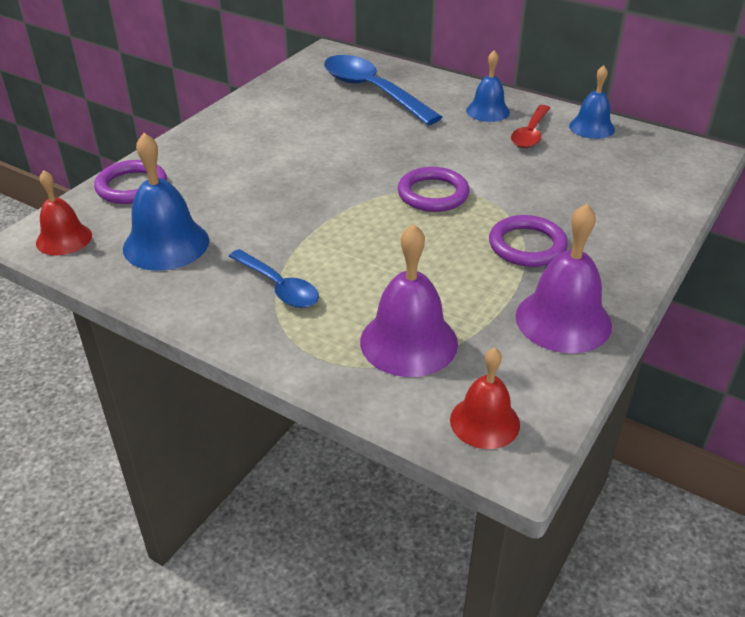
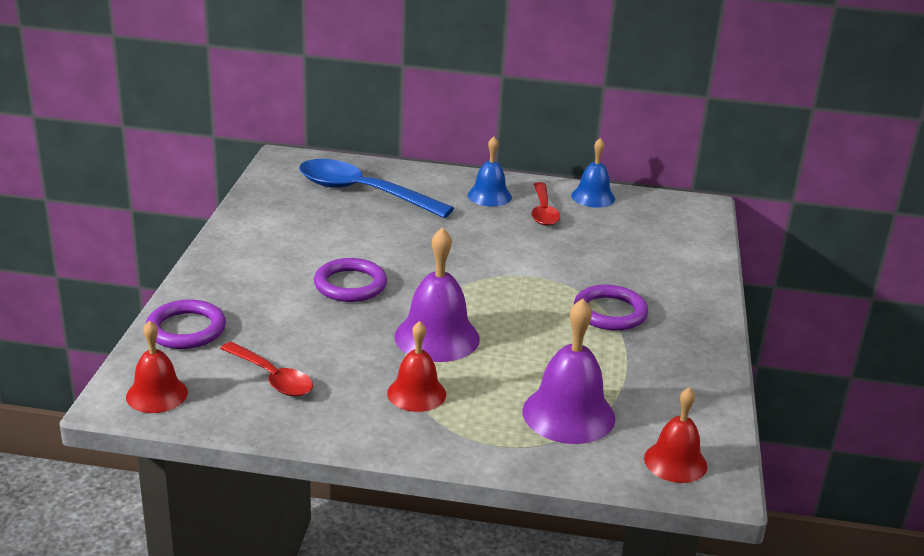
camera: 25 degrees left, 10 degrees down
blue bell [123,133,209,271] -> red spoon [220,342,313,397]
blue spoon [228,249,319,308] -> red bell [387,321,446,412]
purple ring [398,167,470,212] -> purple ring moved to [314,258,387,302]
purple bell [516,203,612,353] -> purple bell moved to [394,227,480,362]

